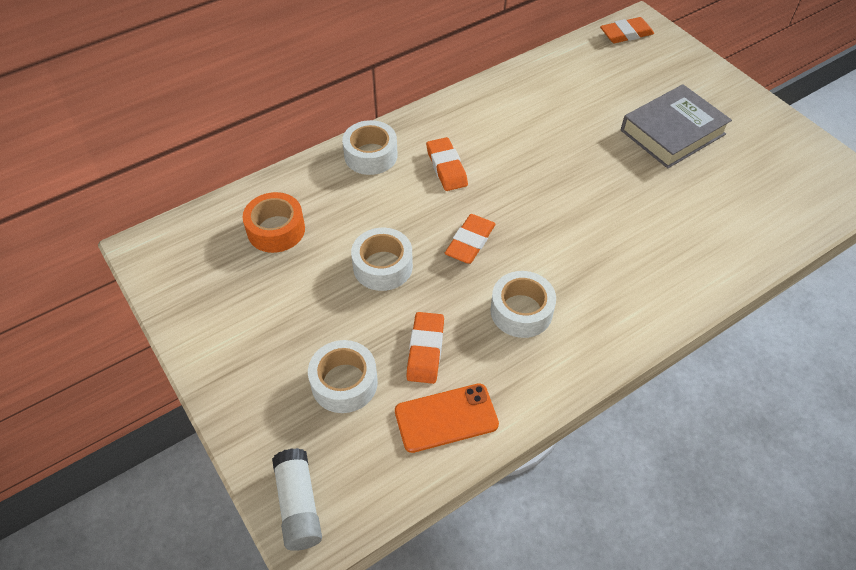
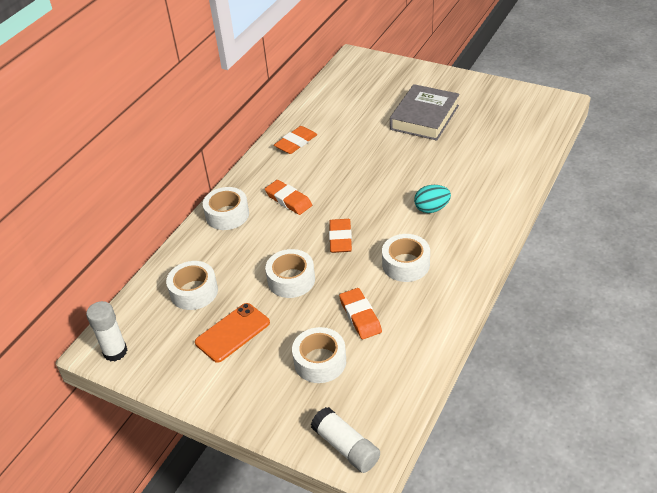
camera: 25 degrees left, 10 degrees down
orange tape [243,192,305,253] -> white tape [166,261,218,310]
orange phone [395,383,499,453] -> orange phone moved to [195,303,270,363]
orange eraser [600,17,654,43] -> orange eraser moved to [274,126,317,154]
none -> white glue stick [86,301,127,362]
none -> turquoise egg [414,185,451,213]

